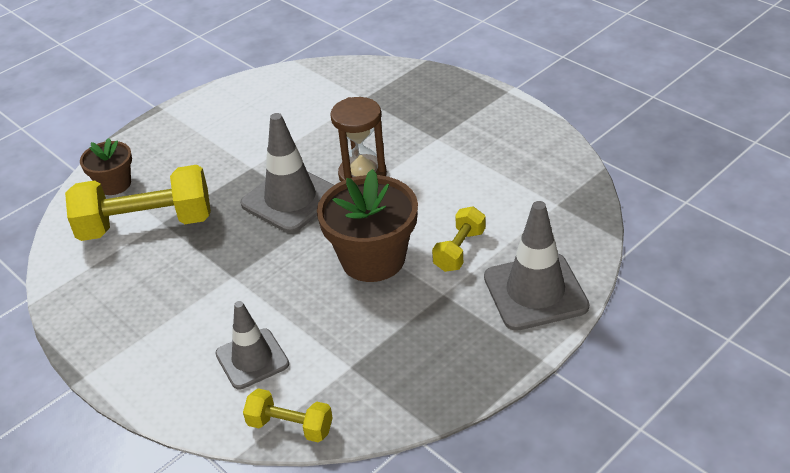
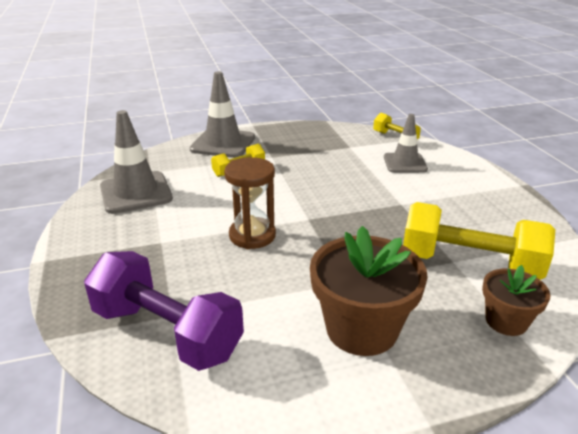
camera: 155 degrees left, 10 degrees down
grey traffic cone [240,113,334,233] -> grey traffic cone moved to [100,110,173,214]
brown flower pot [317,169,418,282] -> brown flower pot moved to [310,226,428,356]
none -> purple dumbbell [84,251,244,371]

